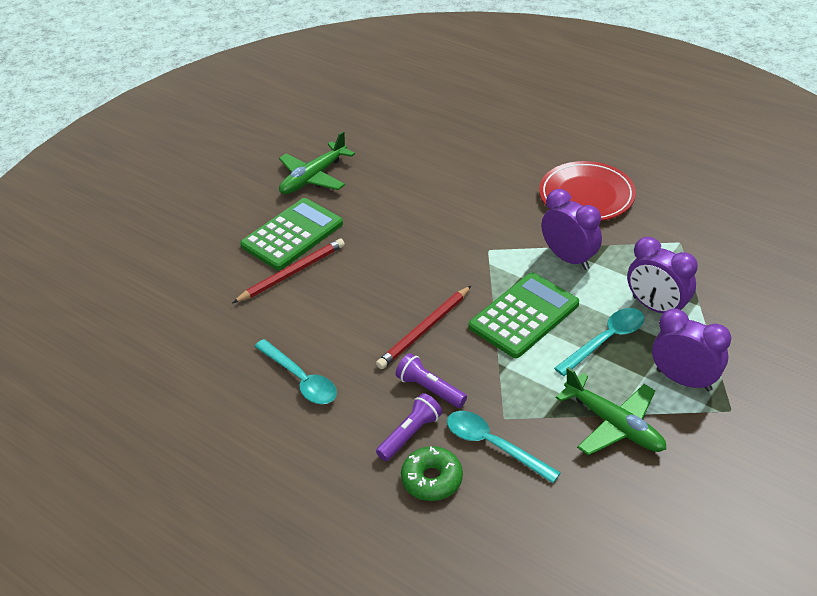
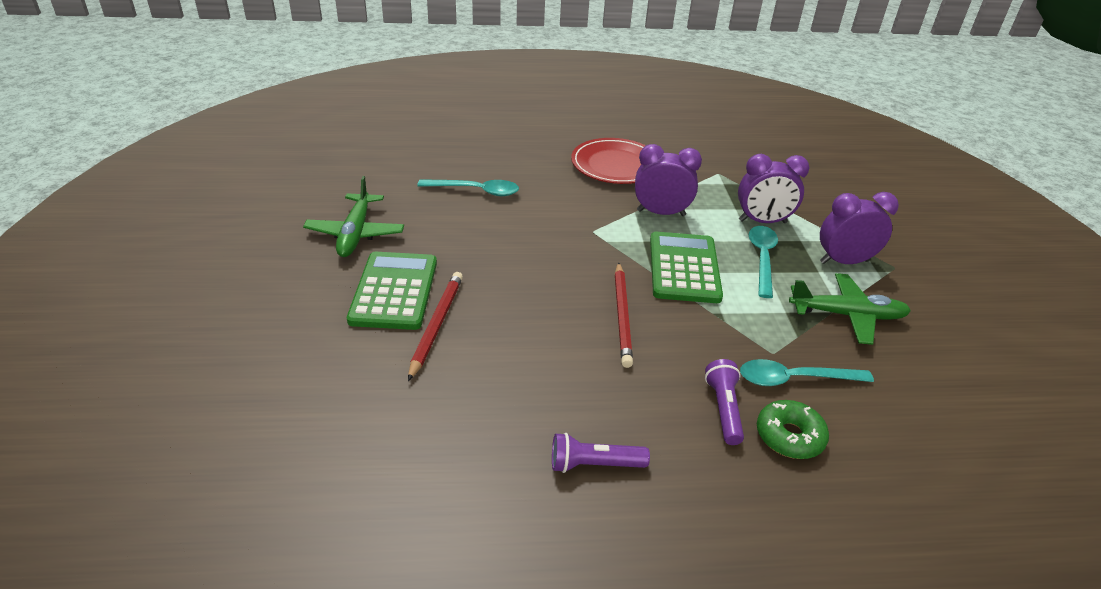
camera: 45 degrees left, 5 degrees down
turquoise spoon [254,339,337,404] -> turquoise spoon moved to [417,179,519,196]
purple flashlight [396,353,467,408] -> purple flashlight moved to [552,433,650,473]

